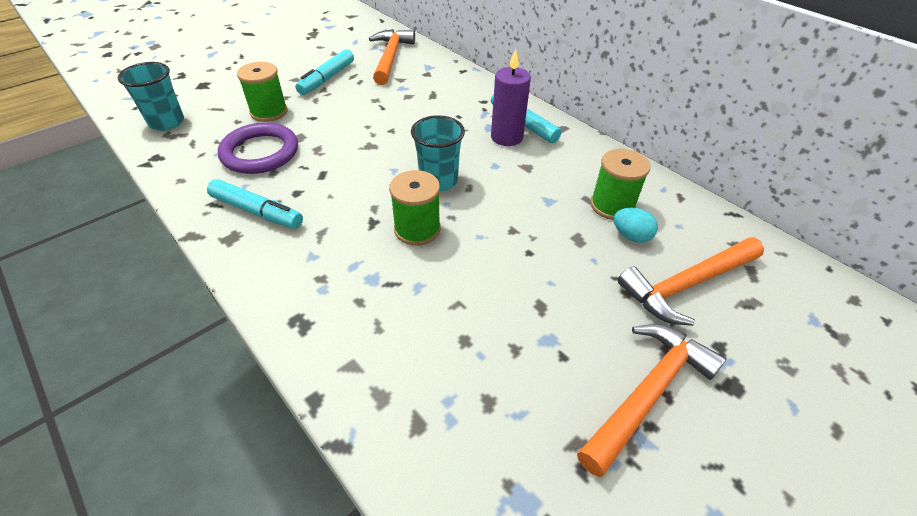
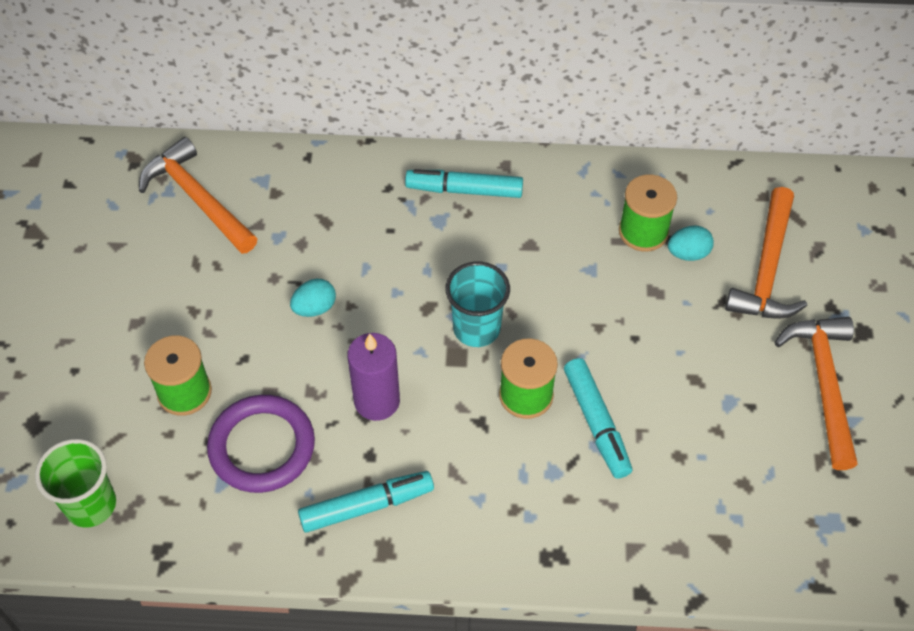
camera: 45 degrees left, 10 degrees up
turquoise cup [118,62,184,131] -> green cup [35,439,116,528]
turquoise marker [295,49,354,95] -> turquoise marker moved to [564,358,632,479]
purple candle [491,49,531,146] -> purple candle moved to [347,333,400,421]
none -> turquoise egg [290,279,336,317]

